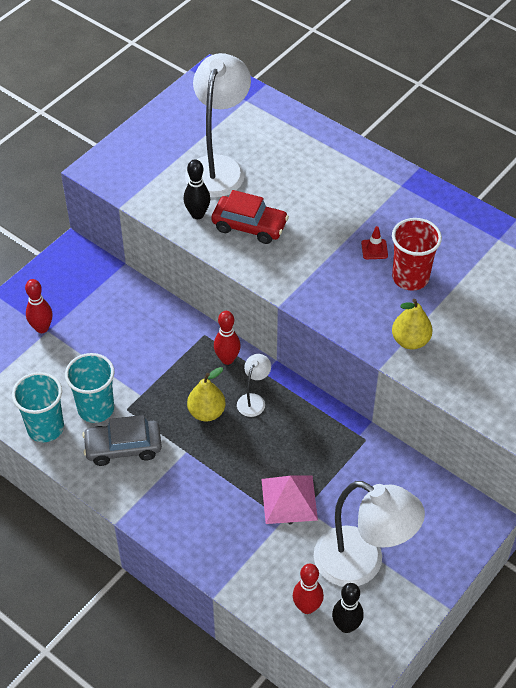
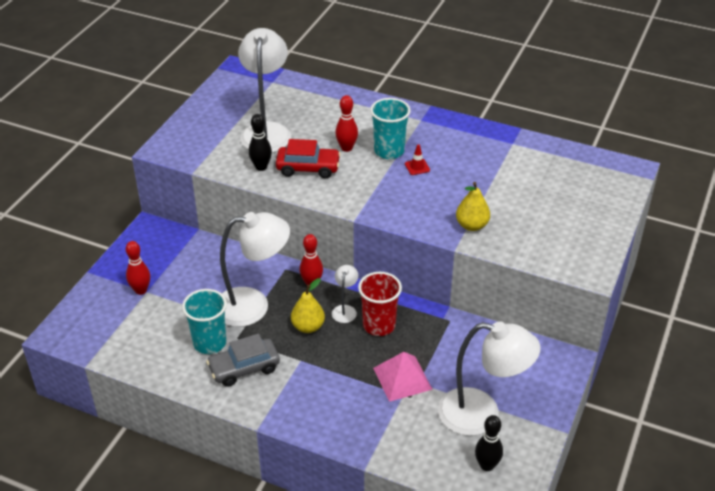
camera: 15 degrees left, 10 degrees down
turquoise cup [12,372,64,442] -> turquoise cup moved to [370,98,411,159]
red bowling pin [293,564,324,614] -> red bowling pin moved to [335,95,358,152]
red cup [392,218,442,291] -> red cup moved to [358,272,402,336]
none -> white lamp [220,212,290,327]

